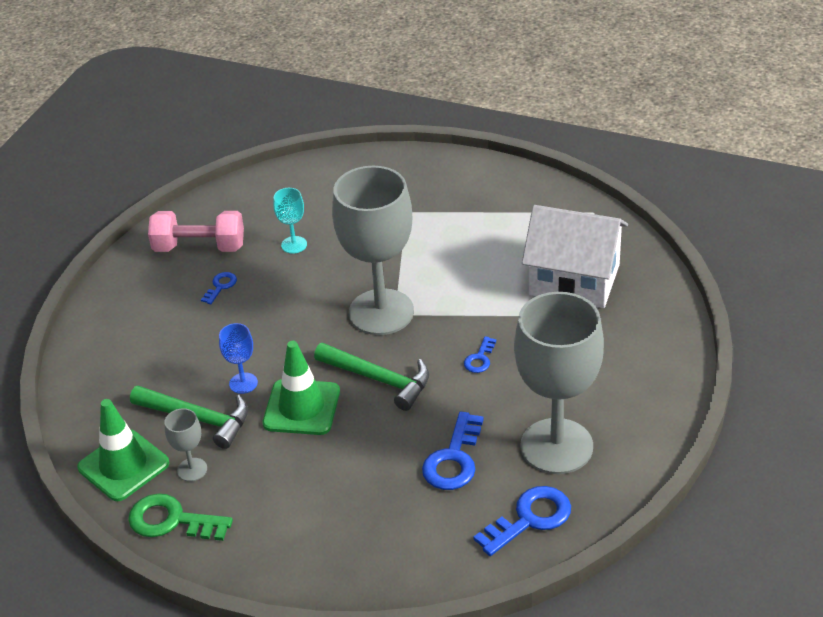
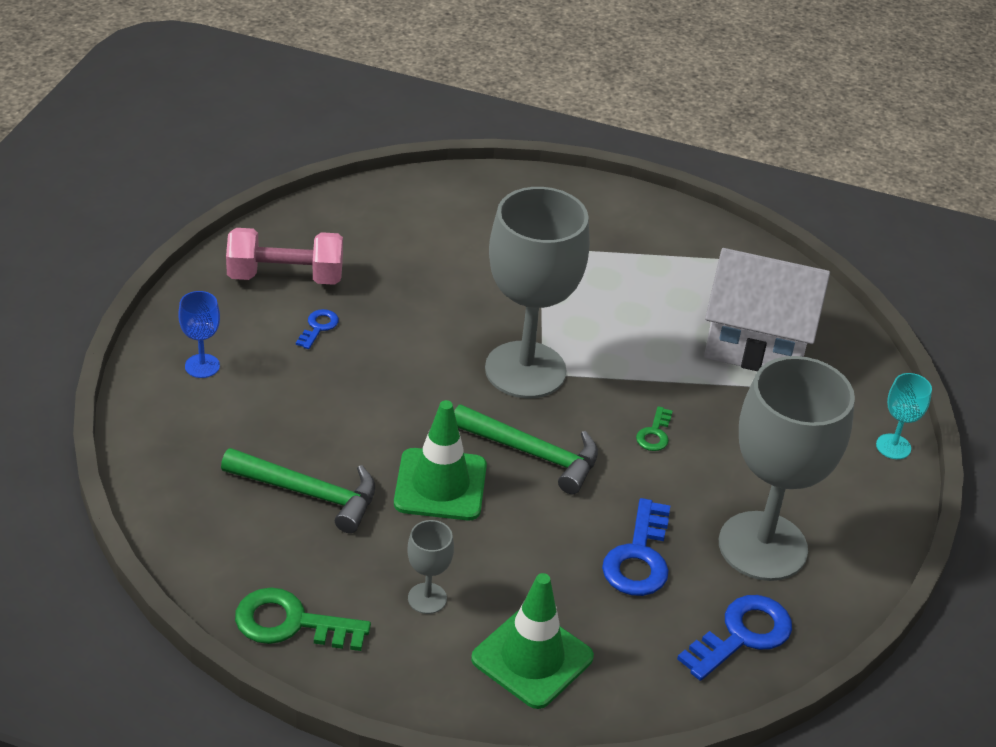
camera: 10 degrees left, 0 degrees up
green traffic cone [77,399,169,501] -> green traffic cone moved to [471,573,594,709]
grey goblet [164,408,207,481] -> grey goblet moved to [407,520,454,614]
blue goblet [219,323,258,394] -> blue goblet moved to [178,291,220,378]
turquoise goblet [273,188,307,254] -> turquoise goblet moved to [876,373,932,459]
blue key [464,336,496,373] -> green key [636,406,673,451]

